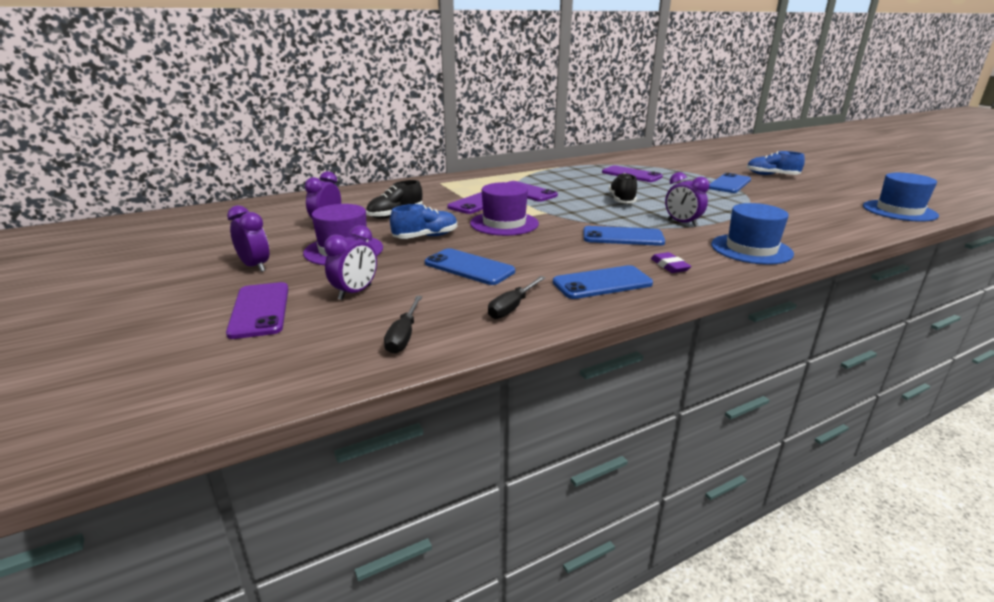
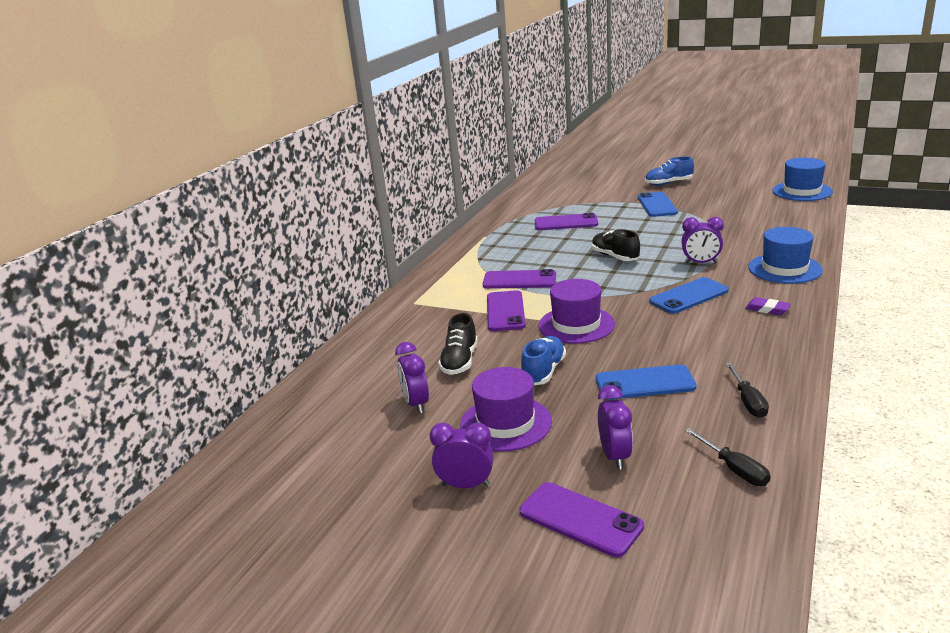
camera: 35 degrees left, 0 degrees up
blue phone [553,265,653,299] -> none

